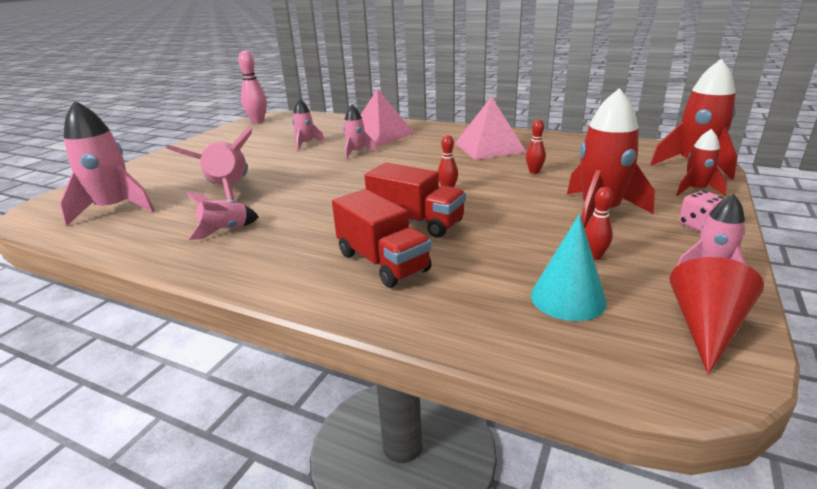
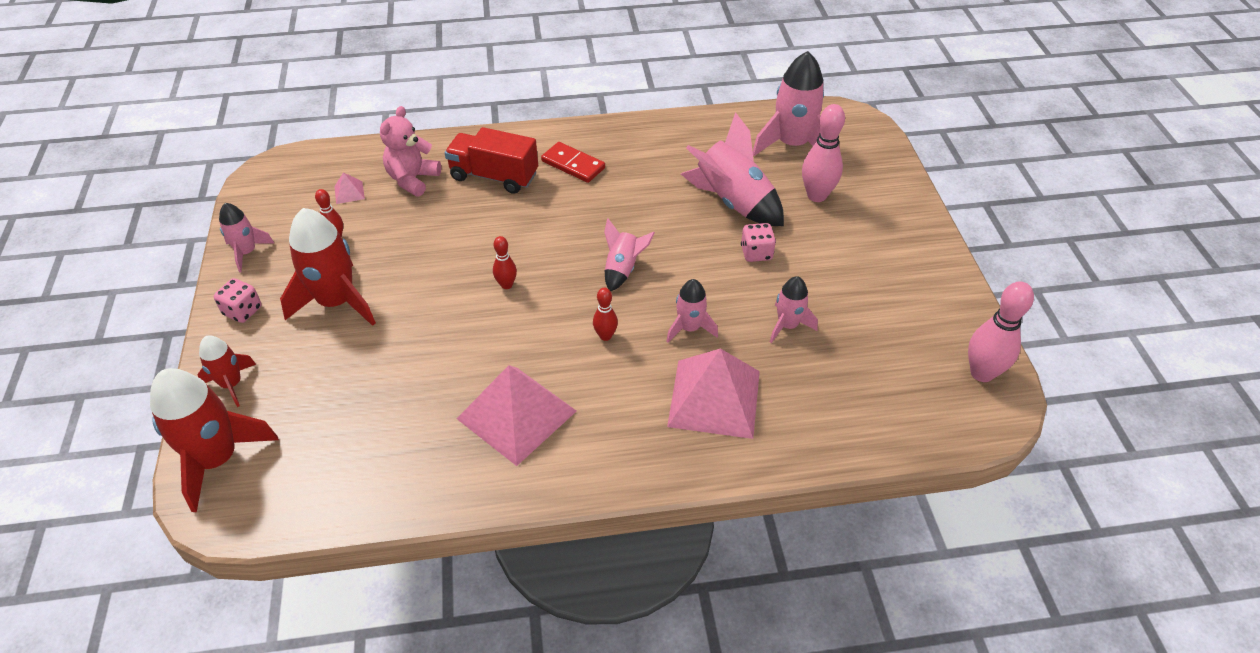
camera: 145 degrees right, 20 degrees up
pink rocket [186,192,259,240] -> pink rocket moved to [604,219,655,291]
red truck [364,162,466,238] -> none
red bowling pin [526,120,546,174] -> red bowling pin moved to [593,288,618,341]
turquoise cone [531,214,607,321] -> pink pyramid [334,172,365,204]
red cone [670,257,764,375] -> none
none -> pink teddy bear [380,106,441,197]
none -> red domino [541,142,605,183]
none -> pink dice [741,223,776,262]
none -> pink bowling pin [802,104,845,202]

